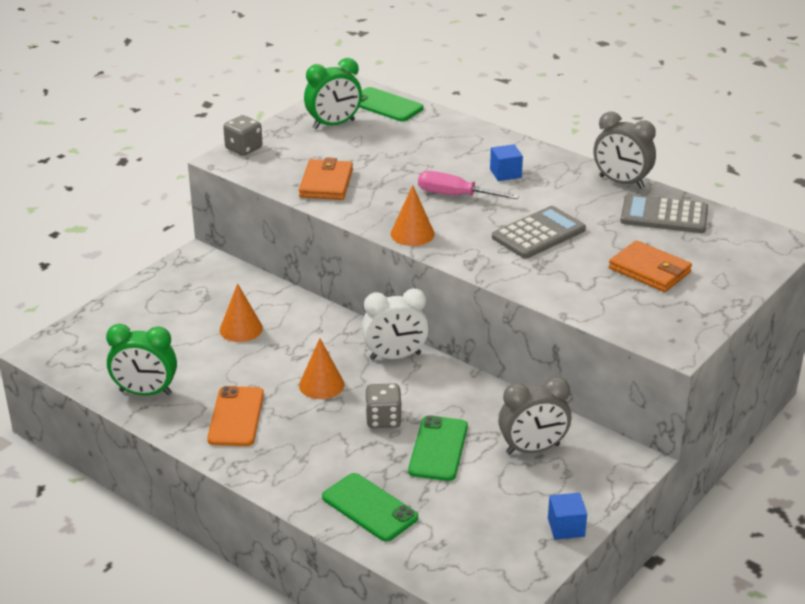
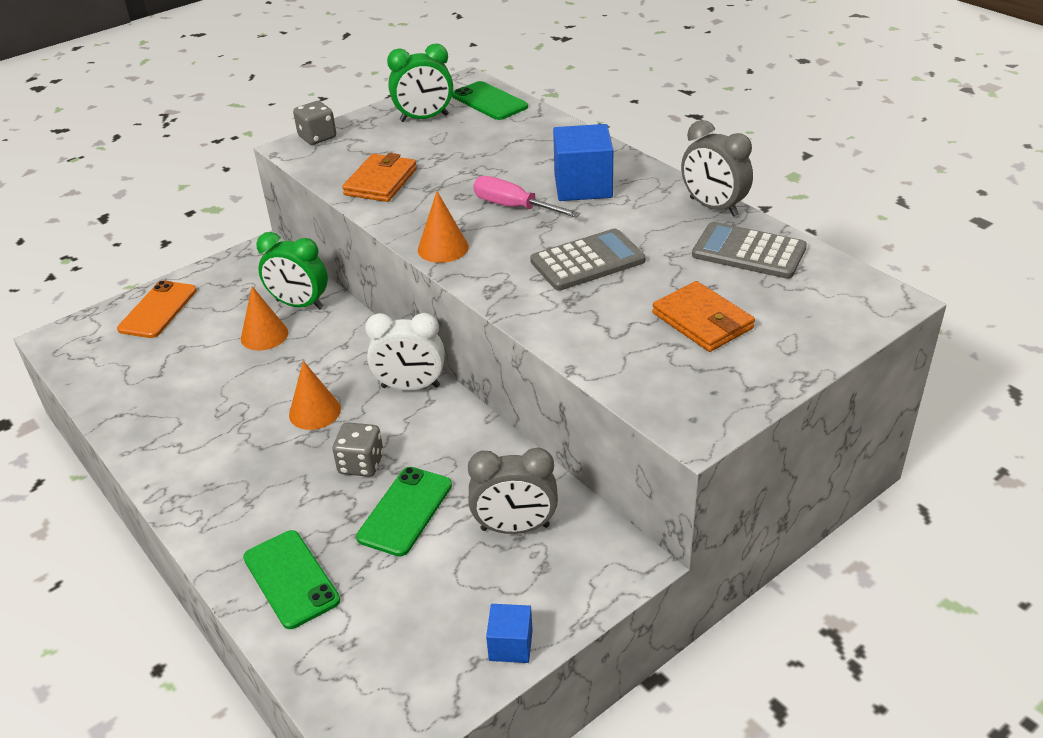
camera: 15 degrees right, 5 degrees up
green clock [106,324,177,395] -> green clock moved to [256,232,328,309]
orange phone [207,386,264,446] -> orange phone moved to [117,280,197,338]
blue cube [490,144,523,181] -> blue cube [553,124,613,201], size x1.84

